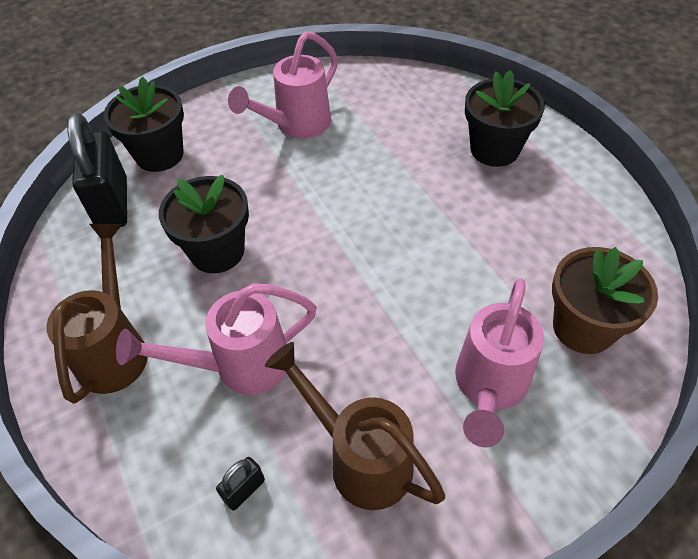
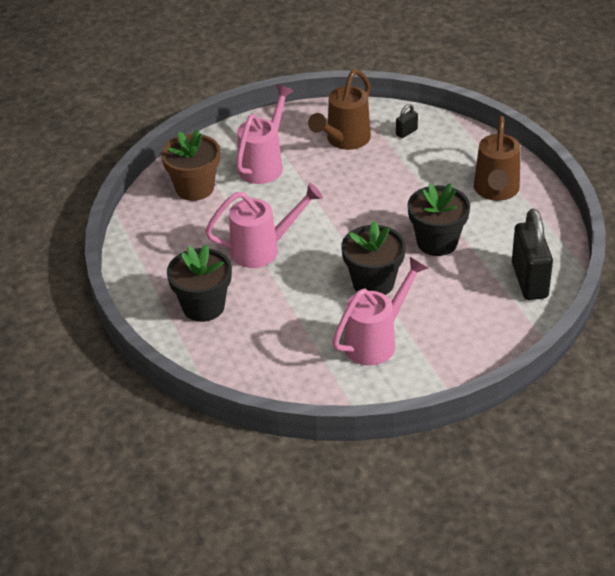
camera: 175 degrees left, 10 degrees down
black flower pot [104,77,184,172] -> black flower pot moved to [341,221,406,295]
pink watering can [116,283,317,395] -> pink watering can moved to [205,183,323,268]
brown watering can [265,342,445,510] -> brown watering can turned 75 degrees clockwise [308,69,371,150]

